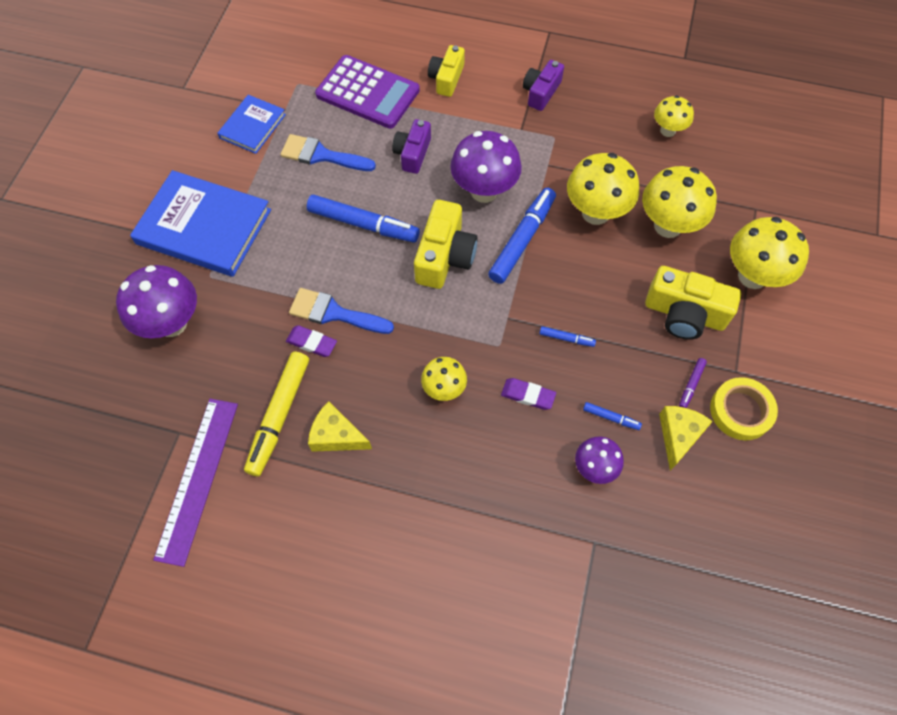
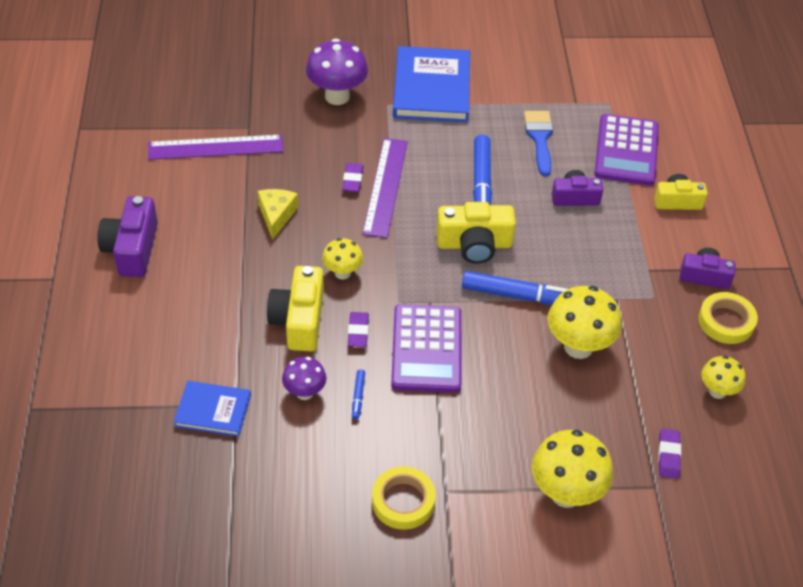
camera: 70 degrees right, 15 degrees down
blue book [217,95,286,154] -> blue book moved to [174,381,251,437]
yellow marker [244,352,309,476] -> none
blue brush [289,288,394,334] -> purple ruler [362,138,408,238]
purple mushroom [450,131,522,203] -> none
blue marker [539,326,596,347] -> purple calculator [391,304,461,393]
yellow mushroom [642,166,717,238] -> none
yellow camera [645,266,741,340] -> yellow camera moved to [267,266,324,351]
yellow cheese [659,406,713,471] -> none
purple marker [679,358,707,408] -> none
none -> purple camera [97,196,158,277]
none -> purple eraser [658,429,681,479]
none -> yellow tape [698,292,758,344]

